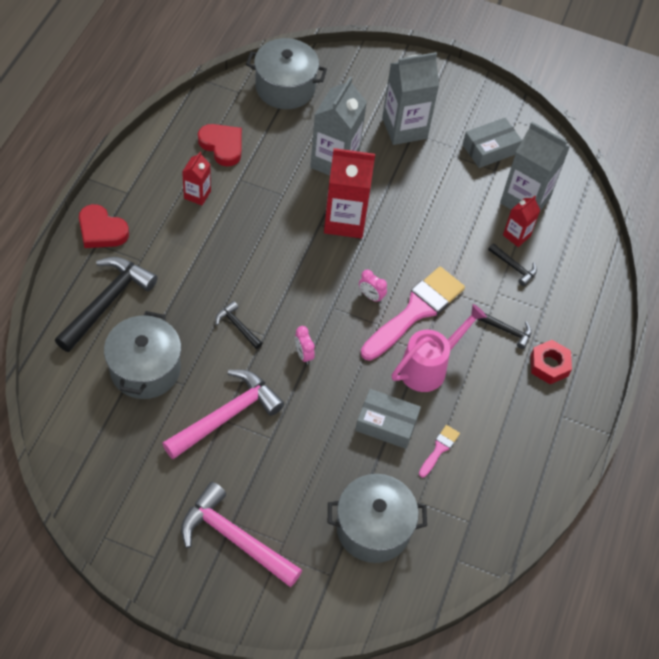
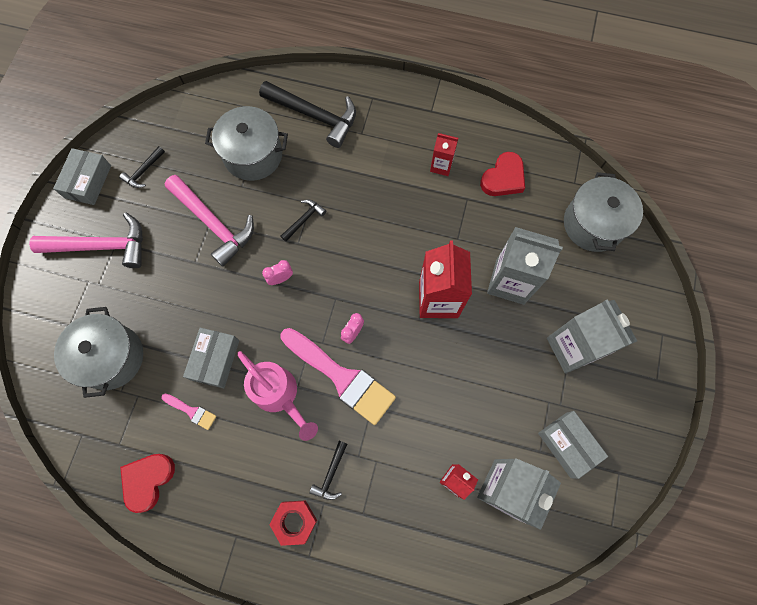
camera: 90 degrees right, 15 degrees up
red heart [79,204,129,248] -> red heart moved to [120,454,175,513]
pink hammer [181,482,302,587] -> pink hammer turned 60 degrees clockwise [29,213,143,268]
black hammer [488,243,537,286] -> black hammer moved to [119,146,165,188]
none -> grey box [53,148,111,205]

